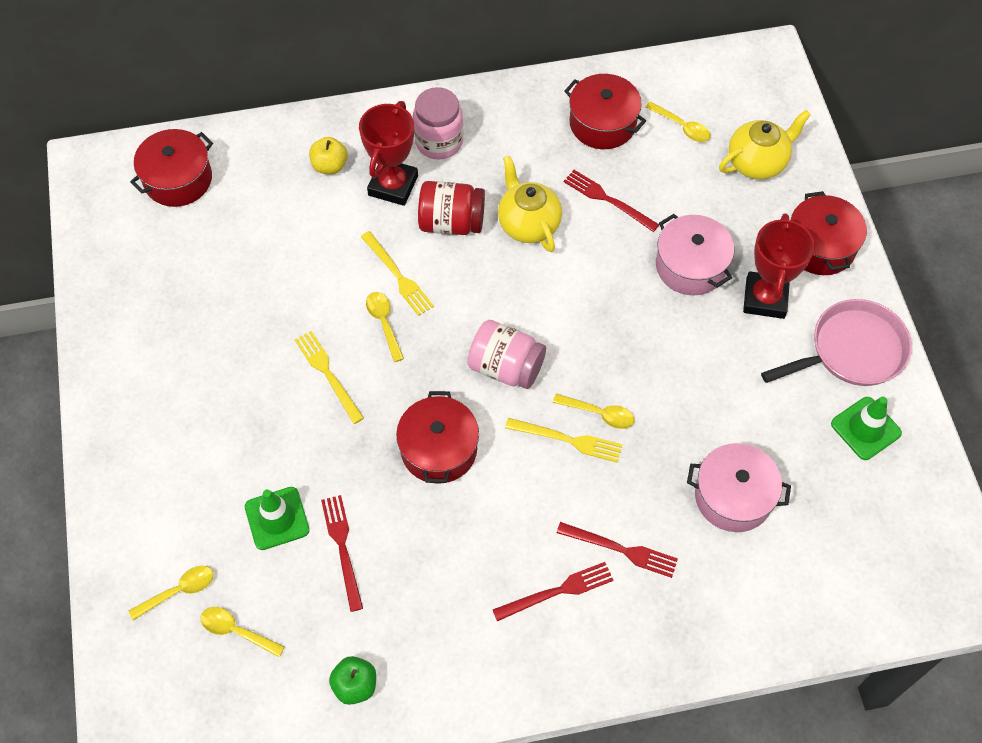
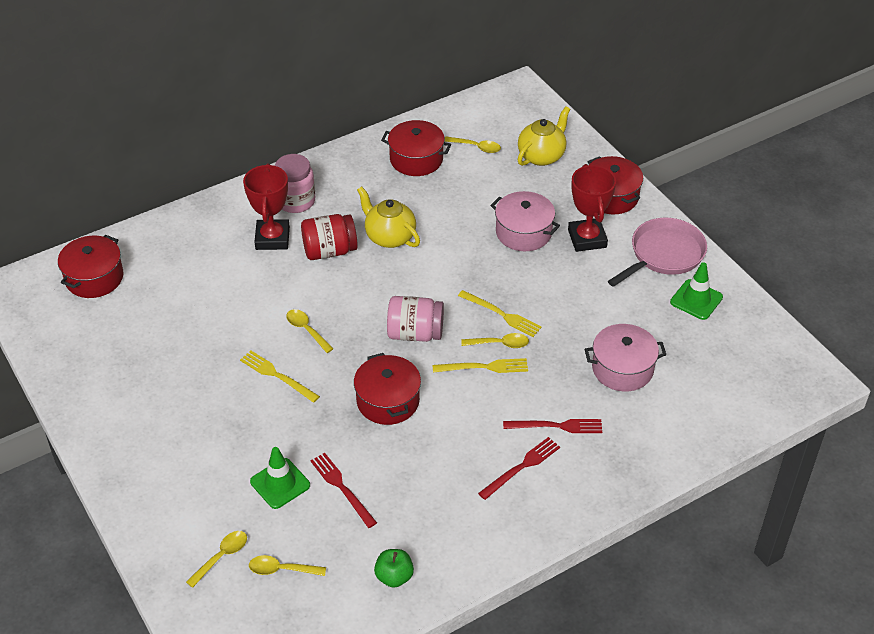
camera: 20 degrees left, 15 degrees down
yellow apple [309,137,348,174] -> none
yellow fork [361,231,434,316] -> yellow fork moved to [458,290,542,337]
red fork [564,170,659,232] -> none

